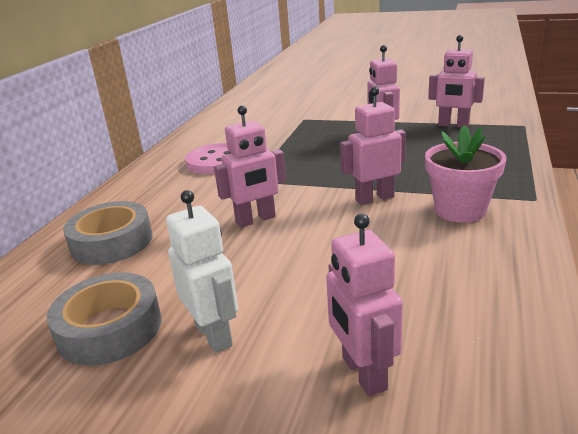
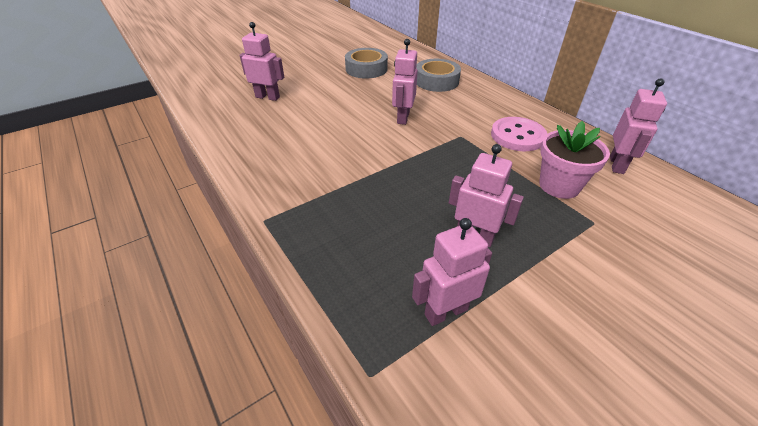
camera: 125 degrees right, 15 degrees up
white robot [166,190,238,353] -> none
pink robot [340,87,406,205] -> pink robot moved to [610,78,667,174]
pink flower pot [425,125,506,223] -> pink flower pot moved to [539,121,610,199]

